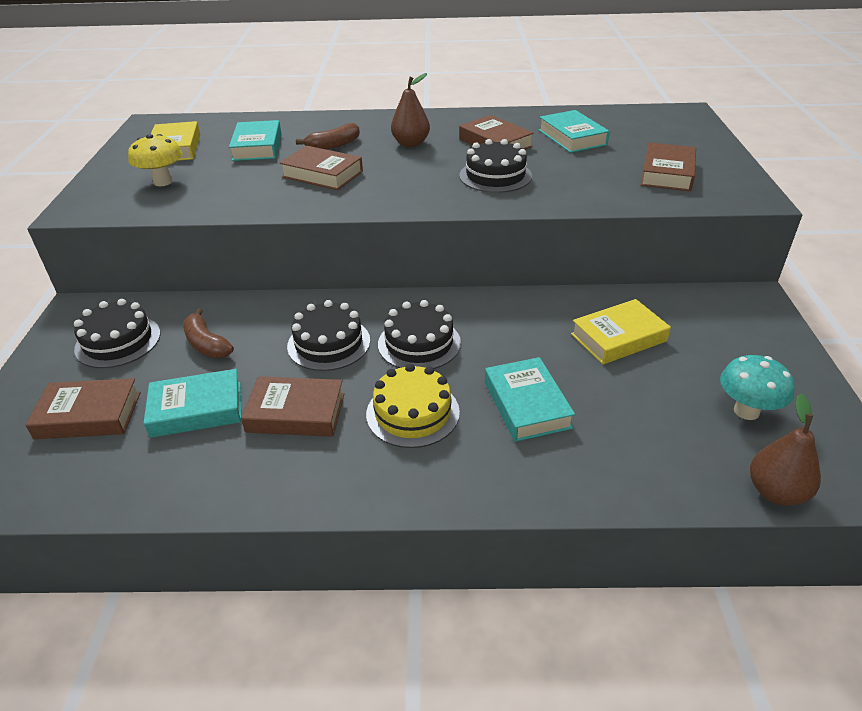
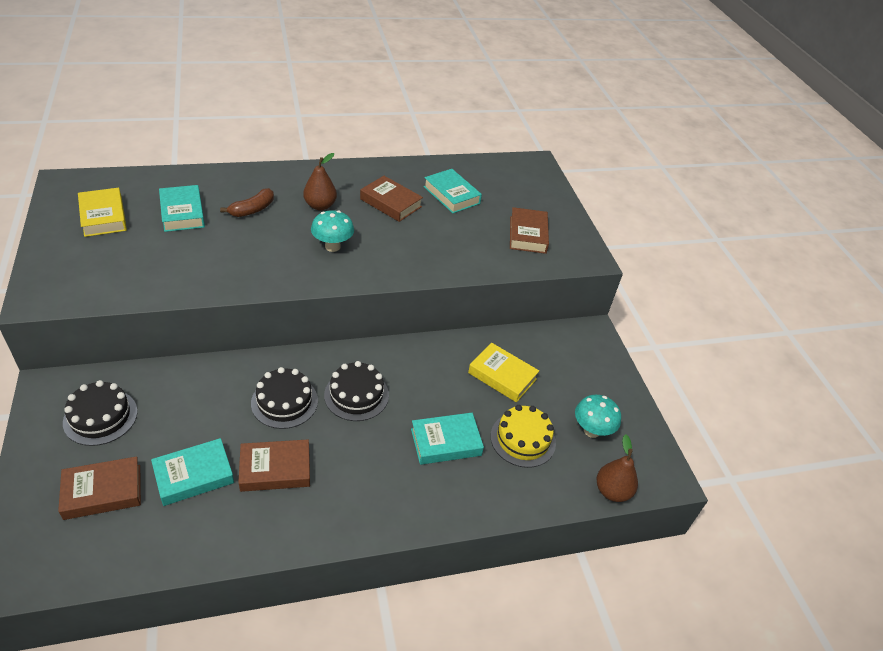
camera: 20 degrees left, 5 degrees up
yellow mushroom [128,134,182,186] -> none
brown banana [183,308,234,358] -> none
brown book [280,146,363,190] -> none
yellow cake [366,364,460,448] -> yellow cake moved to [491,405,556,468]
black cake [459,139,532,193] -> none
turquoise book [485,357,575,442] -> turquoise book turned 75 degrees counterclockwise [411,413,484,465]
yellow book [571,299,671,364] -> yellow book turned 75 degrees clockwise [468,343,539,402]
none -> turquoise mushroom [311,210,354,252]

